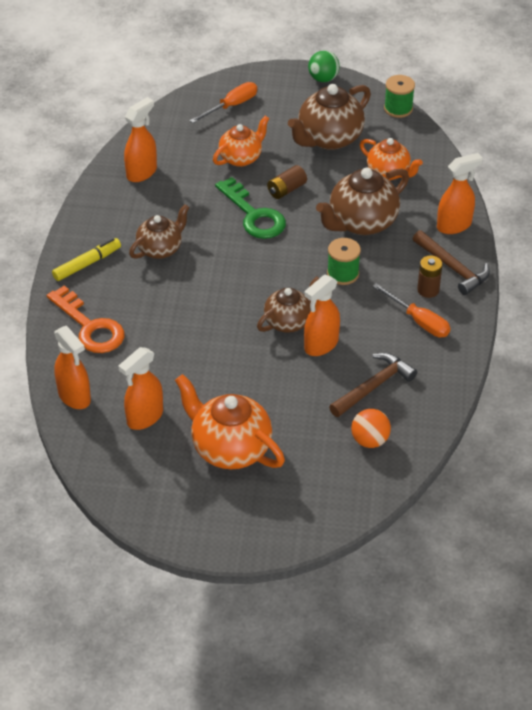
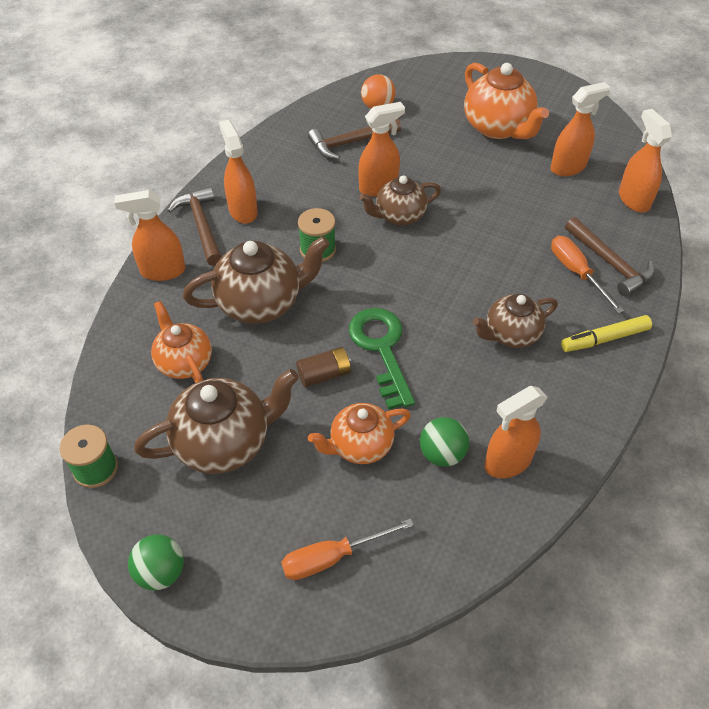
camera: 160 degrees left, 5 degrees up
orange key [47,286,125,353] -> brown hammer [565,217,655,297]
orange screwdriver [372,283,451,337] -> orange screwdriver moved to [551,236,624,314]
brown battery [417,256,443,298] -> orange spray bottle [219,120,258,224]
none -> green ball [420,417,469,467]

